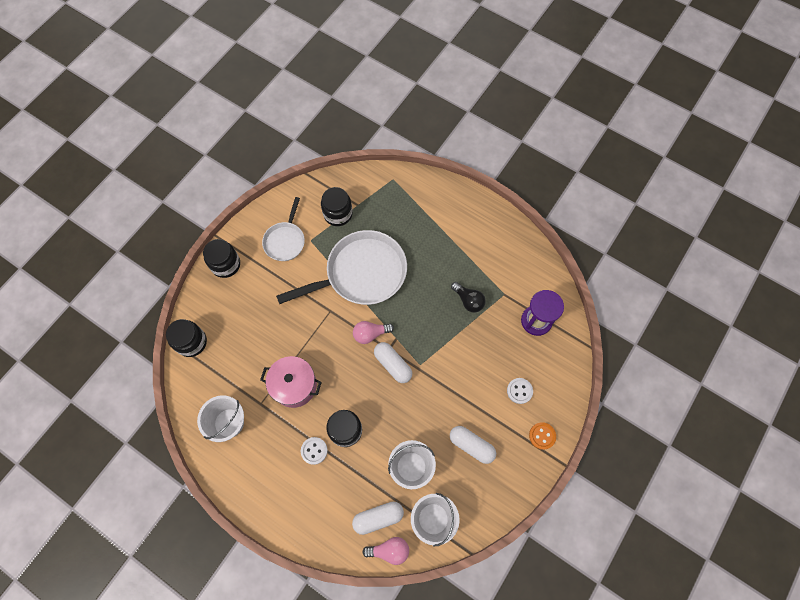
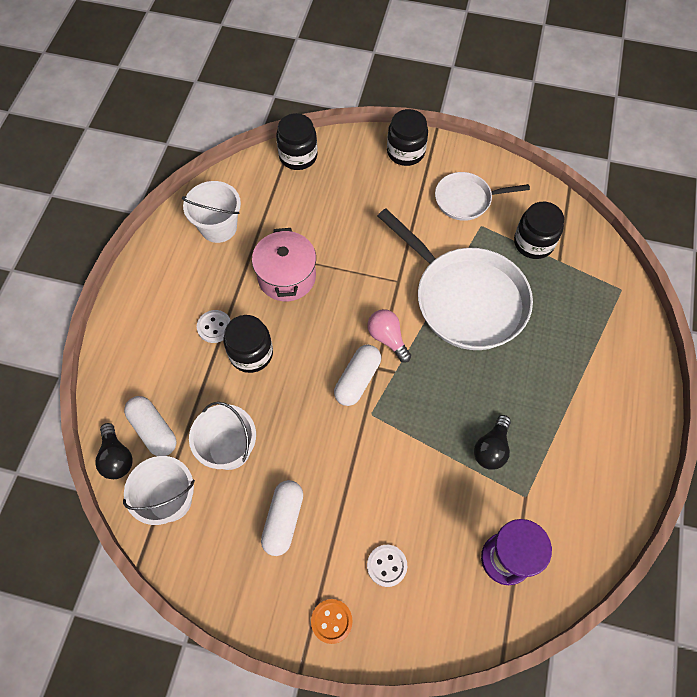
camera: 70 degrees right, 5 degrees down
pink light bulb [362,537,409,565] -> black light bulb [95,423,133,479]

